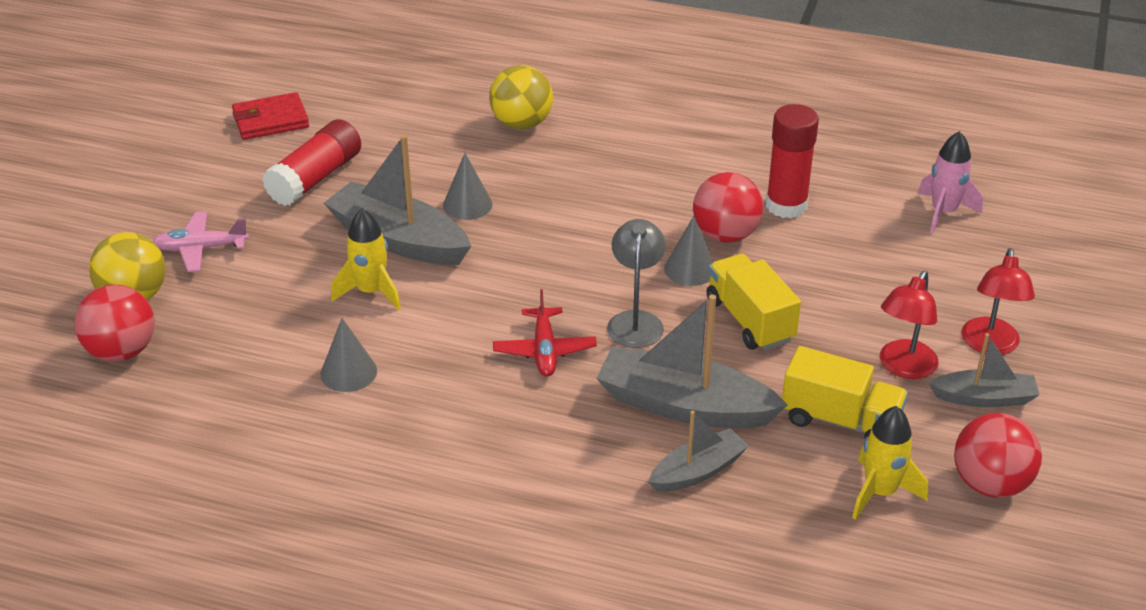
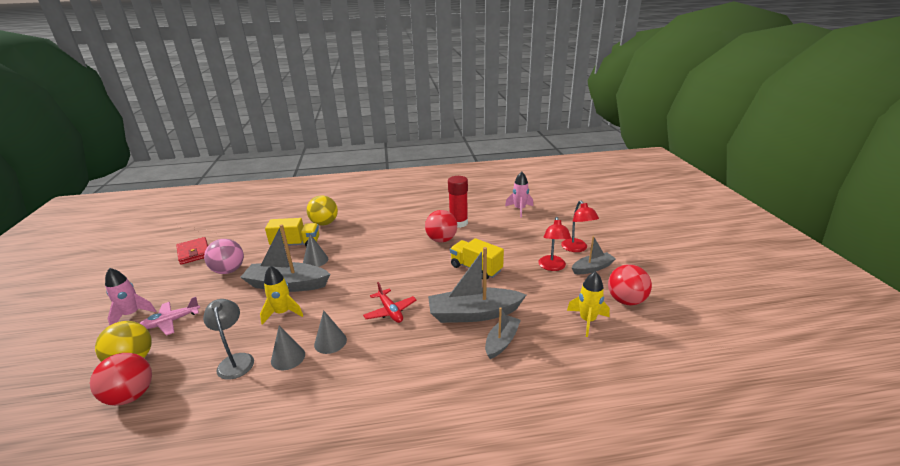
camera: 25 degrees left, 10 degrees down
red wallet [232,92,309,140] -> red wallet turned 75 degrees counterclockwise [176,237,208,265]
red glue stick [262,119,361,206] -> pink ball [204,239,244,274]
grey lamp [607,219,666,348] -> grey lamp moved to [203,299,254,380]
grey cone [664,216,714,286] -> grey cone moved to [314,310,347,354]
yellow truck [782,346,908,438] -> yellow truck moved to [265,218,319,247]
none -> pink rocket [105,268,156,325]

